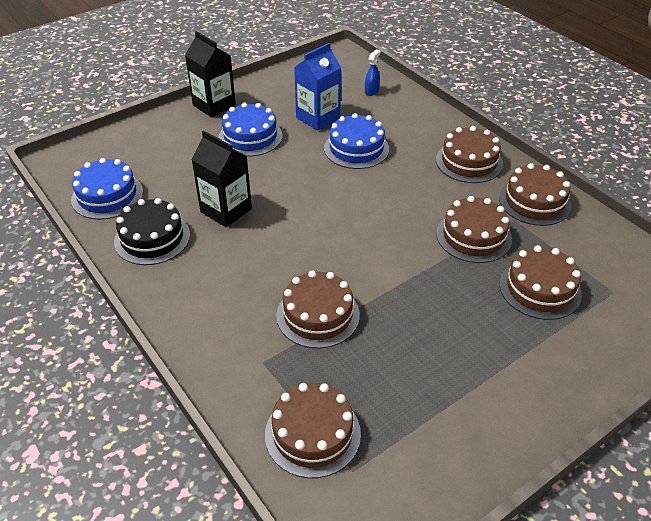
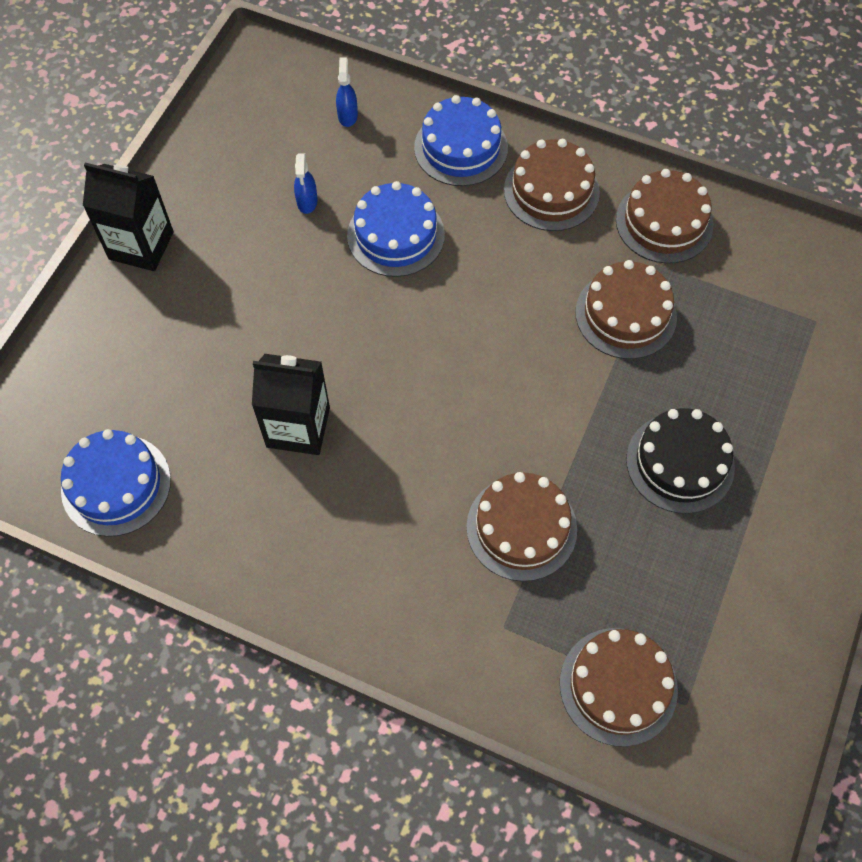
camera: 30 degrees left, 20 degrees up
black cake [114,198,190,265] -> black cake moved to [626,408,735,514]
blue cake [218,103,283,156] -> blue cake moved to [414,95,508,186]
blue carton [294,43,341,131] -> blue spray bottle [294,153,318,214]
brown cake [500,245,582,320] -> none

